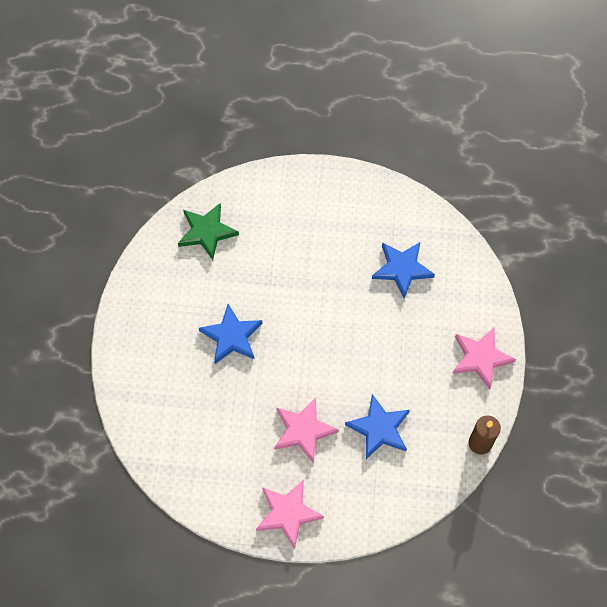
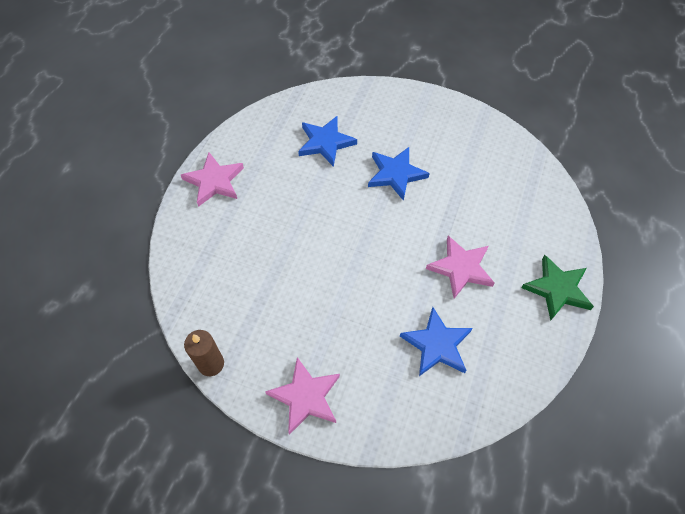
camera: 105 degrees right, 5 degrees down
green star [178,203,239,260] -> green star moved to [521,255,594,320]
pink star [274,397,339,463] -> pink star moved to [426,235,495,299]
blue star [345,394,410,459] -> blue star moved to [298,116,357,167]

